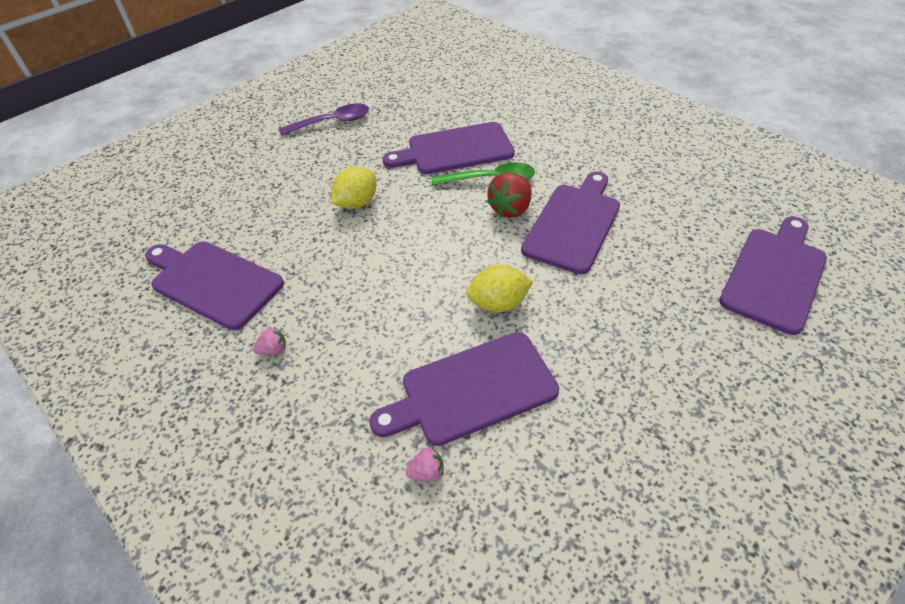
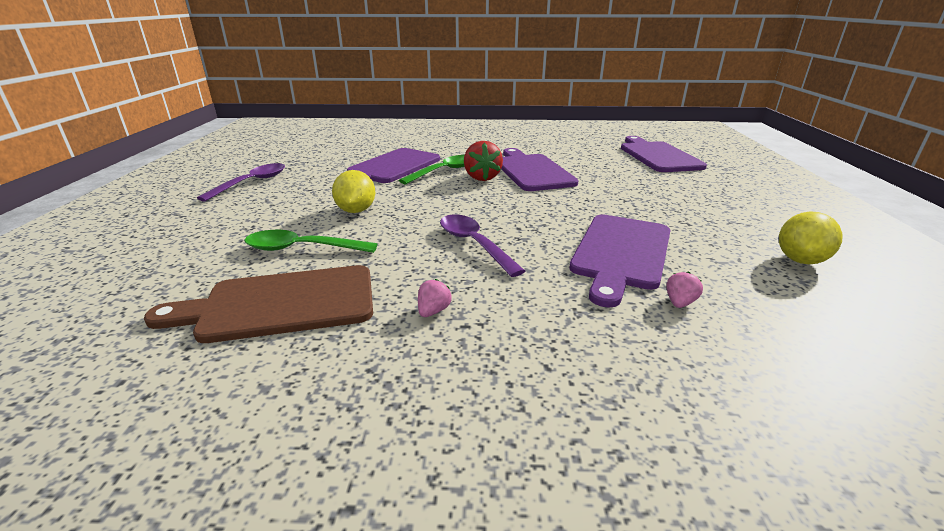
camera: 45 degrees left, 20 degrees down
purple cutting board [145,241,284,330] -> brown cutting board [144,265,373,343]
yellow lemon [467,265,533,312] -> yellow lemon moved to [779,211,843,264]
none -> green spoon [244,230,377,253]
none -> purple spoon [440,214,525,277]

